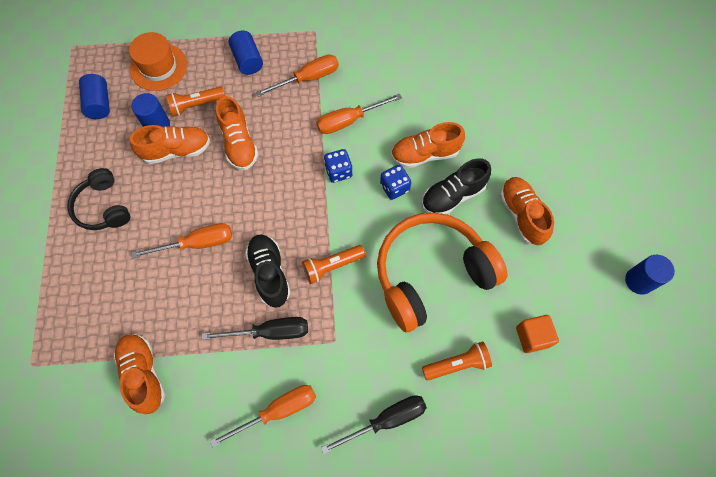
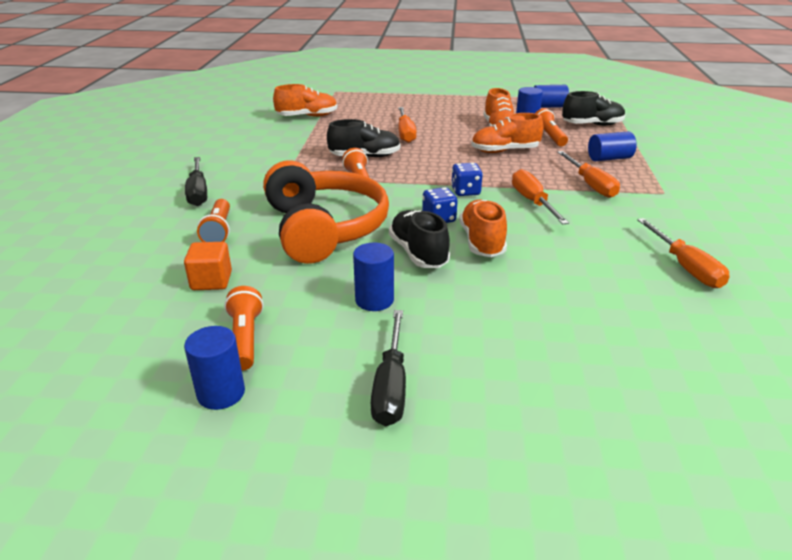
camera: 100 degrees right, 35 degrees down
black headphones [67,168,130,230] -> none
orange hat [129,32,187,91] -> black shoe [562,91,625,126]
black screwdriver [202,317,308,340] -> black screwdriver moved to [371,310,406,426]
orange screwdriver [210,385,316,447] -> orange screwdriver moved to [637,218,730,288]
orange shoe [500,177,554,245] -> blue cylinder [353,242,394,311]
none -> orange flashlight [224,286,264,371]

